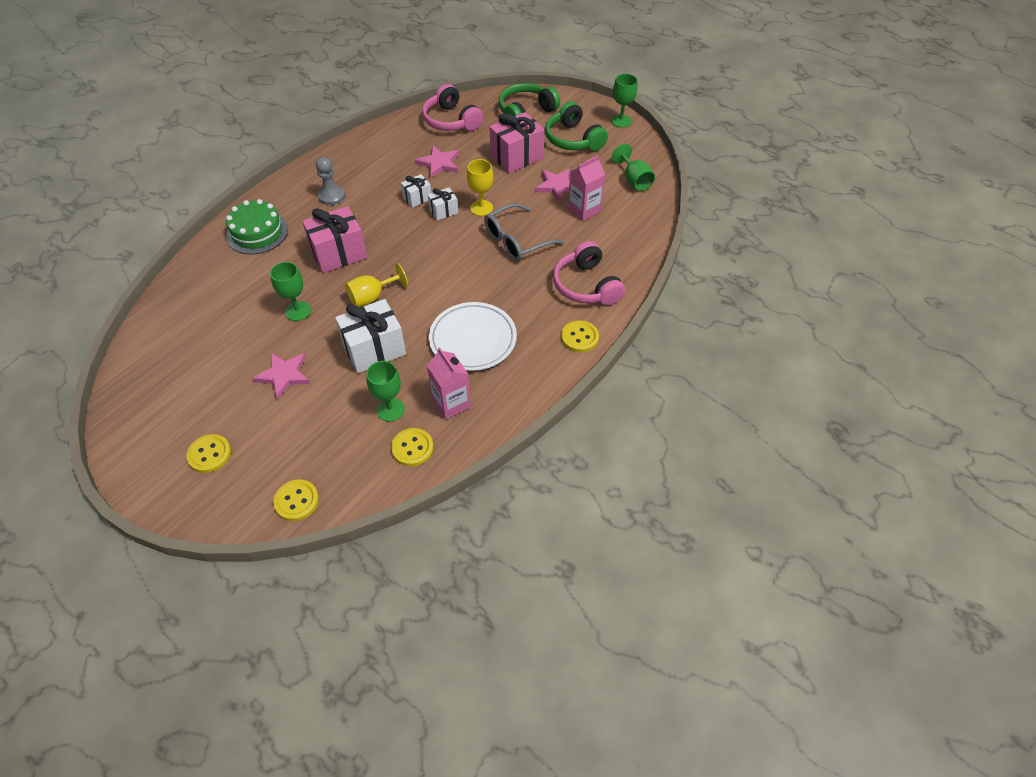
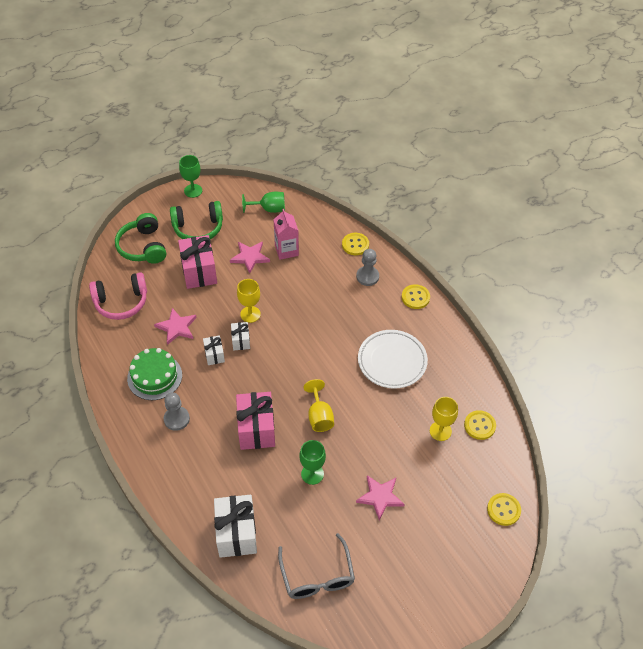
camera: 70 degrees left, 0 degrees up
yellow button [186,434,231,473] -> yellow button moved to [342,233,369,255]
green cake [226,199,288,254] -> green cake moved to [127,348,182,400]
white gift [335,299,406,373] -> white gift moved to [214,495,257,558]
green goblet [366,361,405,422] -> yellow goblet [430,397,458,441]
pink carton [427,347,471,419] -> none
grey glasses [484,203,564,261] -> grey glasses moved to [278,533,355,599]
pink headphones [553,241,625,305] -> grey pawn [356,249,379,286]

